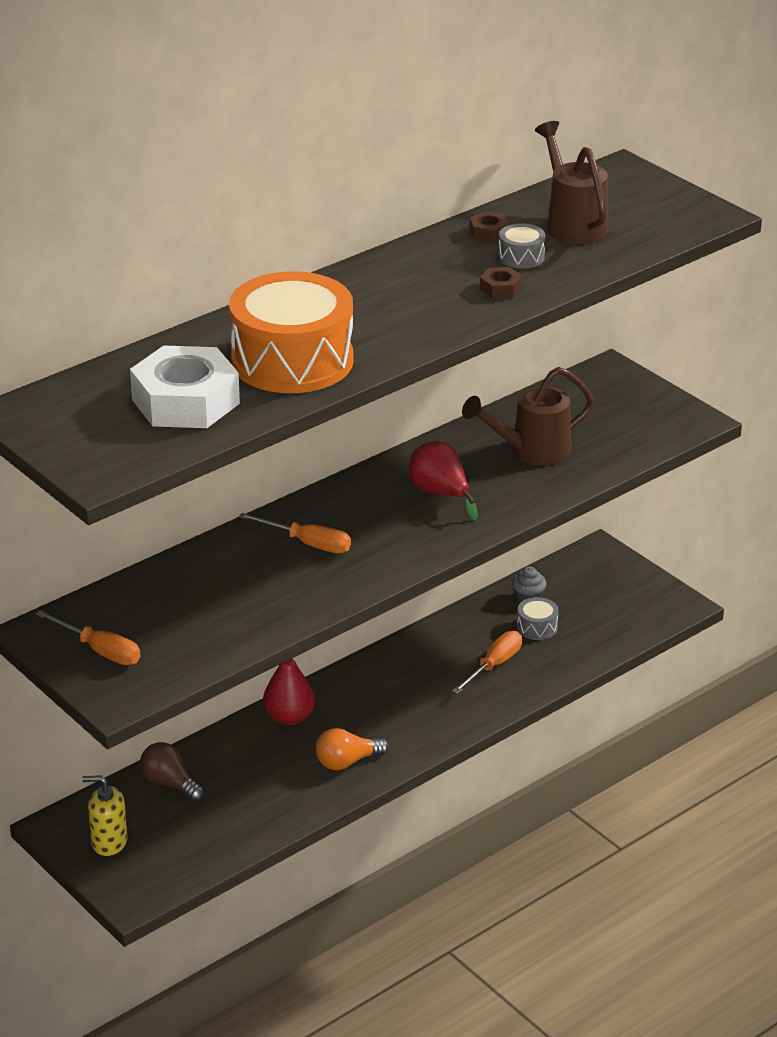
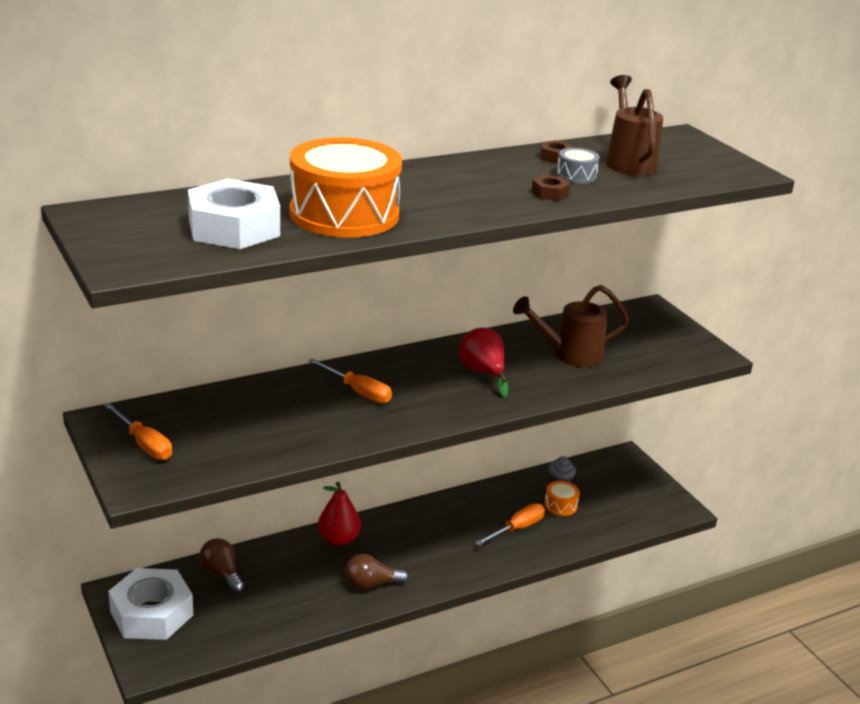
camera: 10 degrees right, 5 degrees down
yellow soap dispenser [82,775,128,856] -> white nut [108,568,193,640]
orange light bulb [316,728,389,770] -> brown light bulb [345,554,409,590]
grey drum [517,597,559,640] -> orange drum [544,481,580,516]

